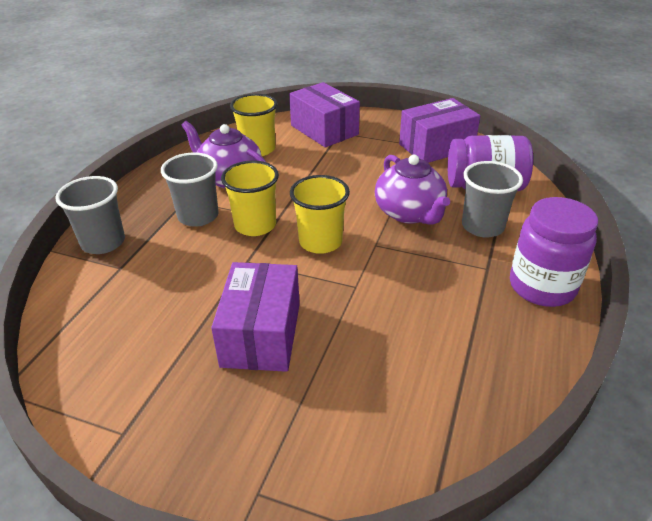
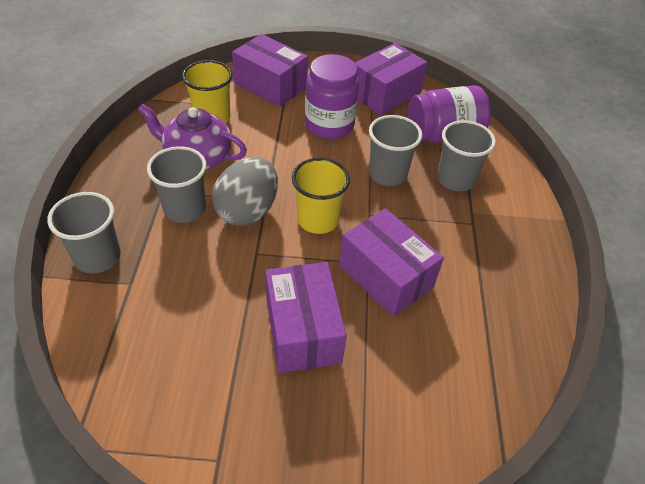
camera: 20 degrees left, 10 degrees up
yellow cup [221,160,279,236] -> grey egg [212,157,278,226]
purple teapot [375,155,450,225] -> grey cup [369,115,422,186]
purple jar [510,197,598,307] -> purple jar moved to [305,54,359,139]
none -> purple box [339,208,444,317]

